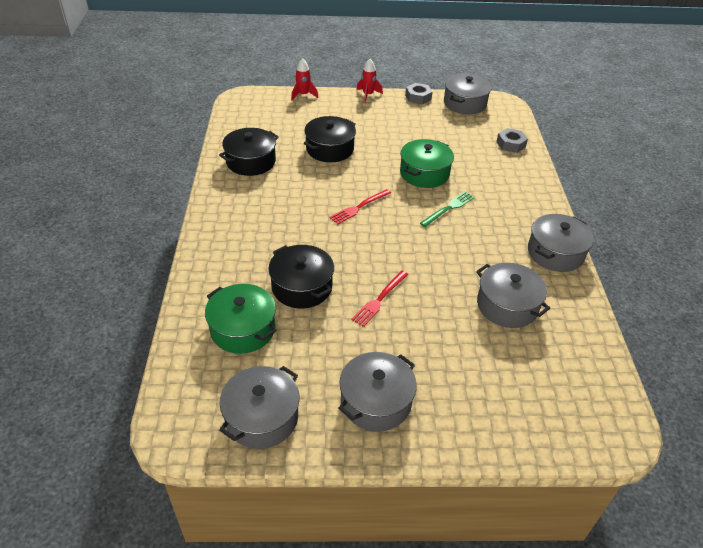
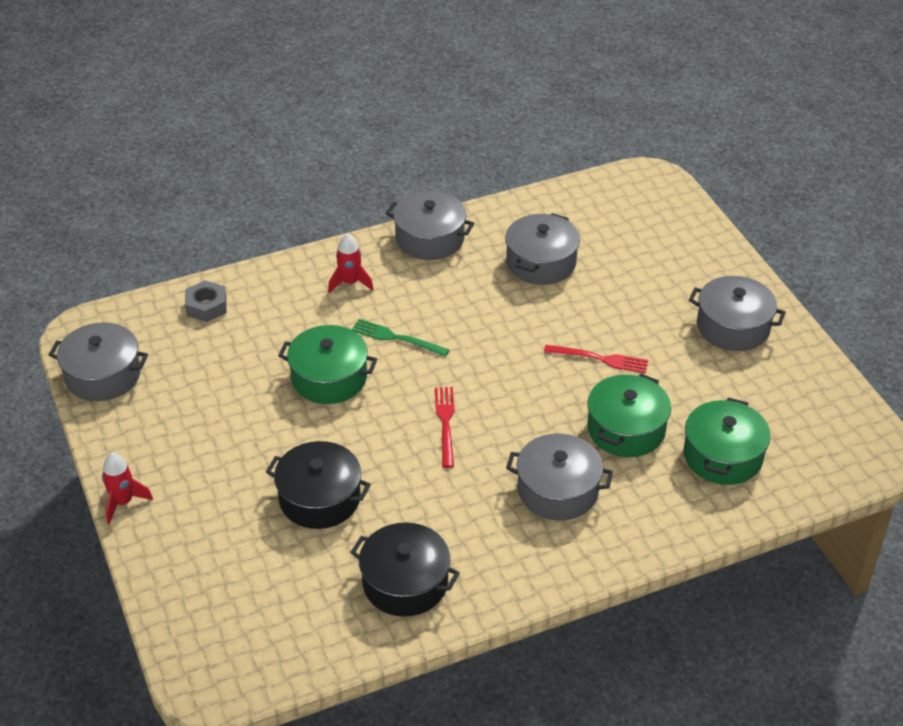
camera: 110 degrees left, 0 degrees up
grey pot [219,366,299,449] -> grey pot moved to [506,433,613,521]
black pot [268,245,334,309] -> green pot [587,373,671,457]
red rocket [291,58,318,100] -> red rocket moved to [328,233,374,293]
red fork [329,189,391,224] -> red fork turned 120 degrees counterclockwise [435,387,455,468]
grey nut [405,83,432,104] -> none

